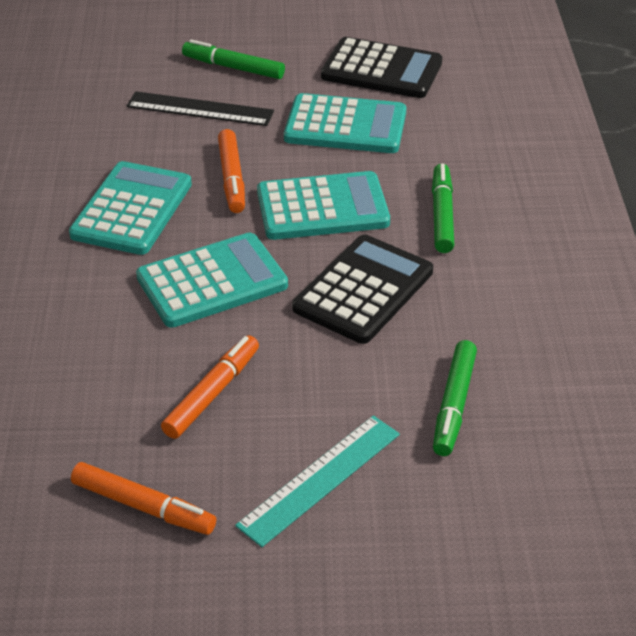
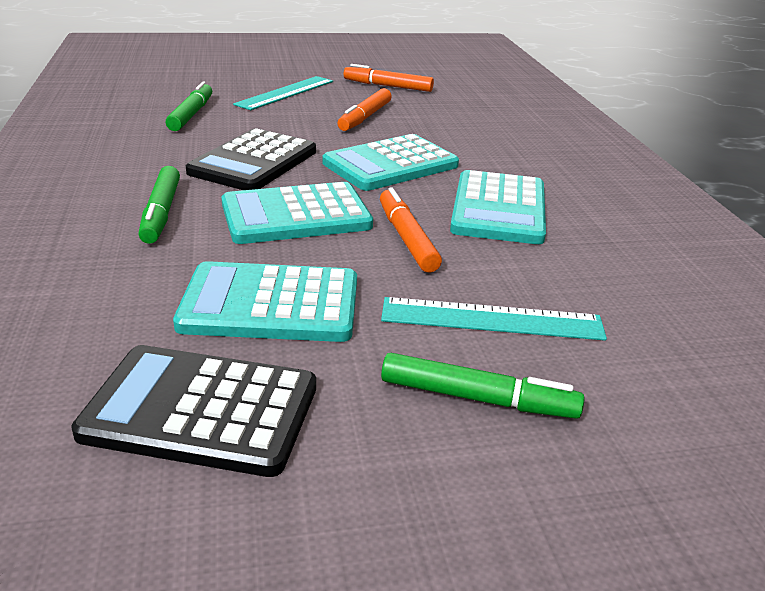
camera: 170 degrees right, 10 degrees down
black ruler [127,91,274,126] -> turquoise ruler [381,297,607,341]

